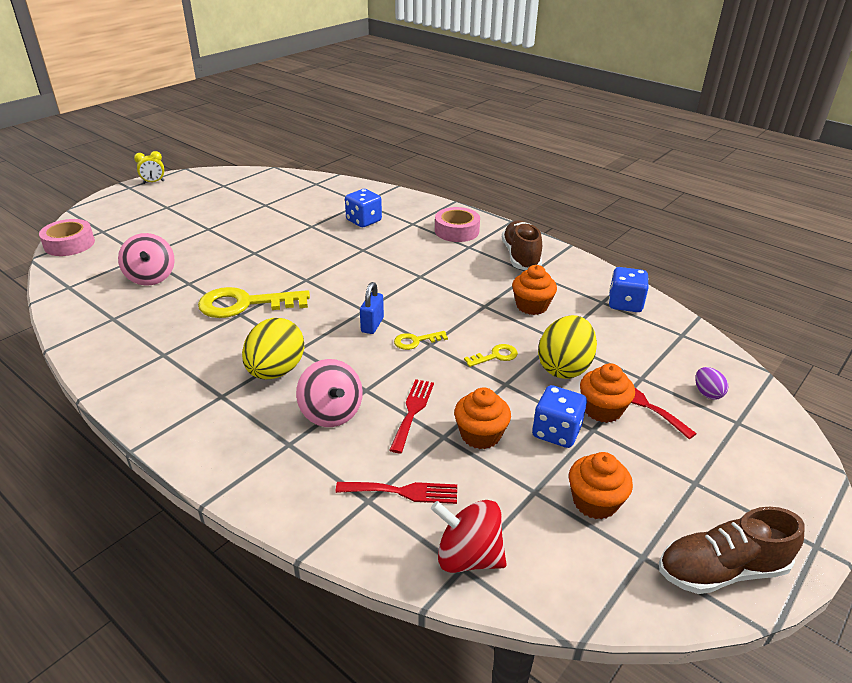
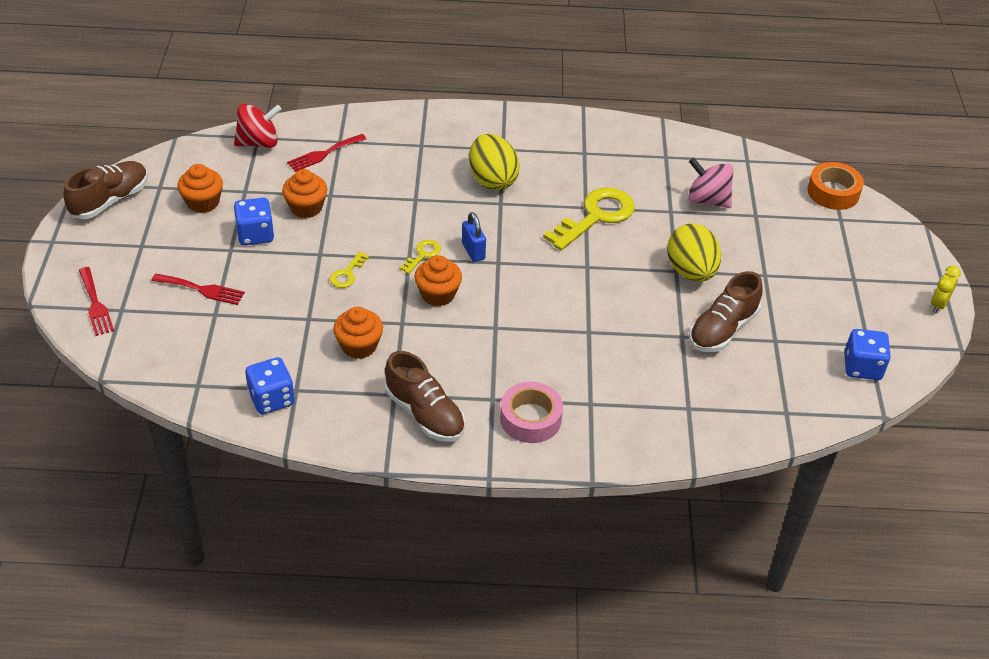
camera: 140 degrees right, 10 degrees up
pink tape [39,219,95,256] -> orange tape [807,162,864,210]
pink spinning top [296,359,363,427] -> none
blue dice [345,189,382,227] -> blue dice moved to [844,329,891,380]
red fork [390,379,434,453] -> red fork moved to [79,267,114,336]
yellow egg [538,315,597,379] -> yellow egg moved to [667,223,721,282]
orange cupcake [580,363,635,423] -> orange cupcake moved to [414,255,462,306]
purple egg [695,367,728,400] -> none
none -> brown shoe [689,271,763,352]

